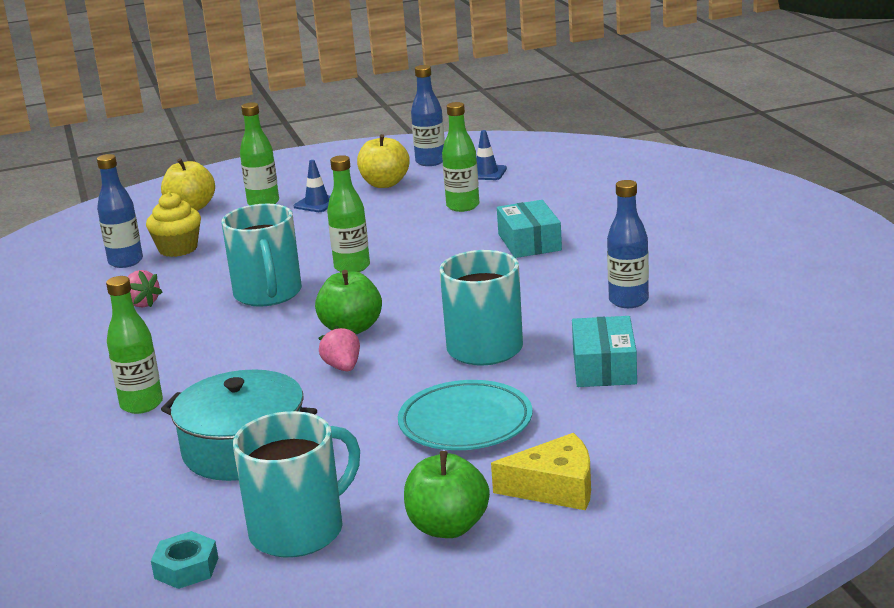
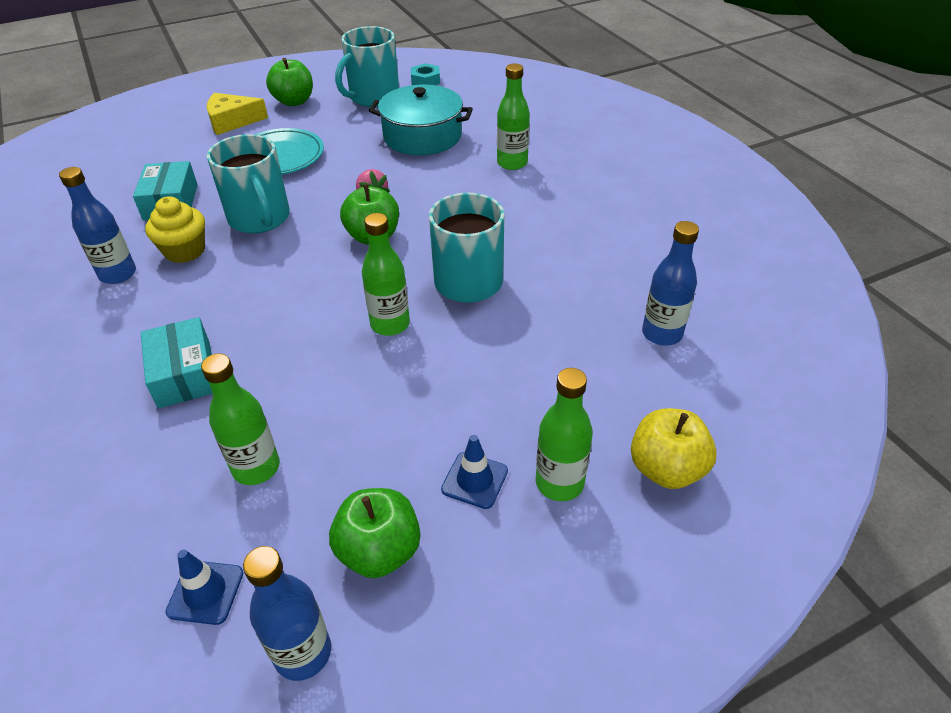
camera: 170 degrees right, 20 degrees up
pink strawberry [128,270,162,307] -> none
yellow cupcake [146,192,201,257] -> yellow cupcake moved to [145,196,205,263]
yellow apple [357,134,410,188] -> green apple [329,488,420,578]

